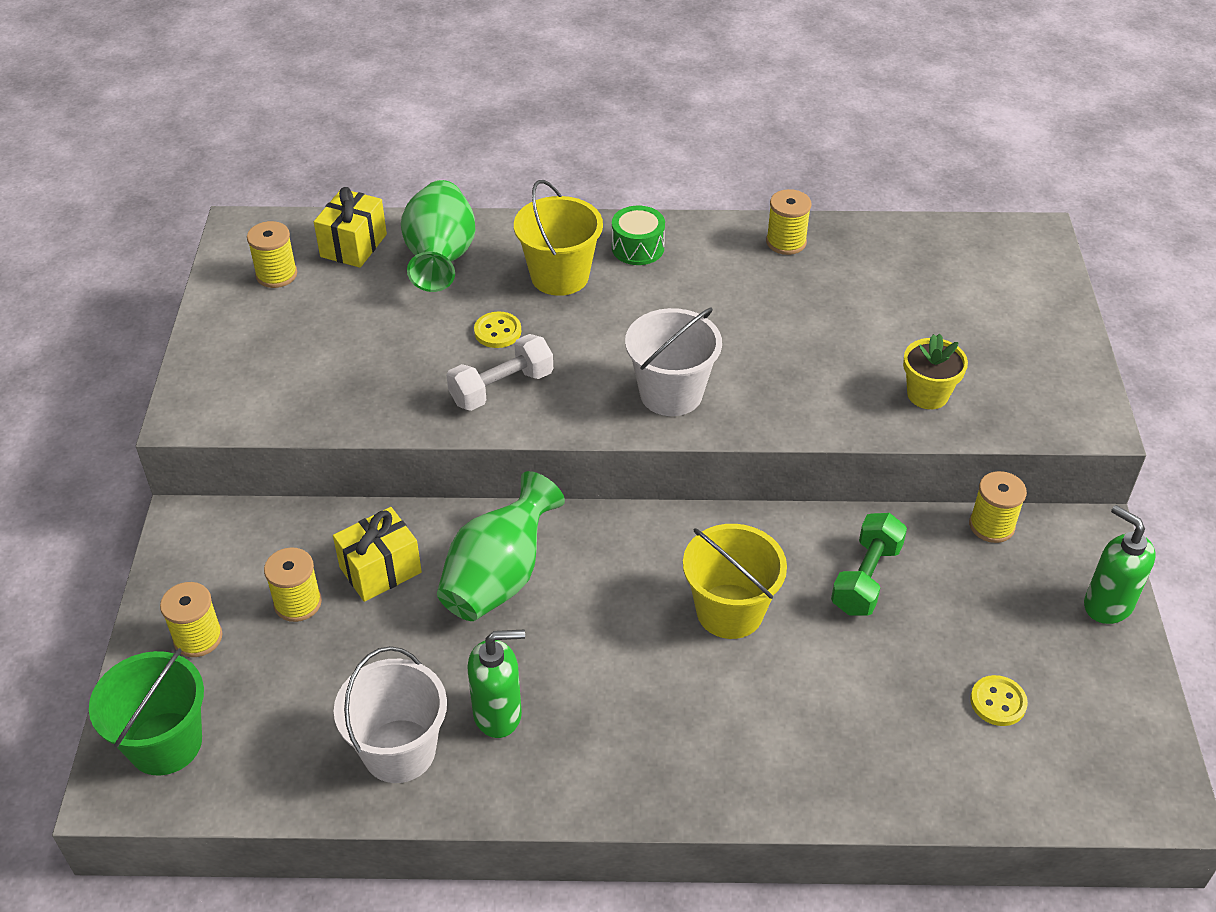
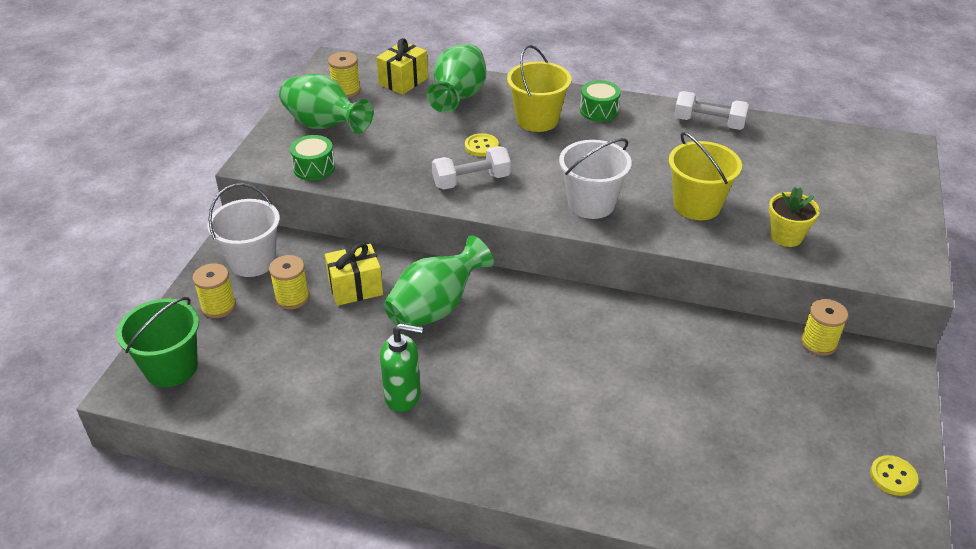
camera: 15 degrees right, 5 degrees down
white bucket [334,646,447,783] -> white bucket moved to [207,183,280,277]
yellow bucket [683,524,787,639] -> yellow bucket moved to [669,132,742,220]
yellow spool [766,189,811,255] -> white dumbbell [674,91,749,130]
green dumbbell [831,513,907,616] -> none
yellow button [970,675,1028,726] -> yellow button moved to [870,455,918,496]
green soap dispenser [1084,505,1156,624] -> none
none -> green vase [279,74,373,134]
none -> green drum [290,135,335,181]

